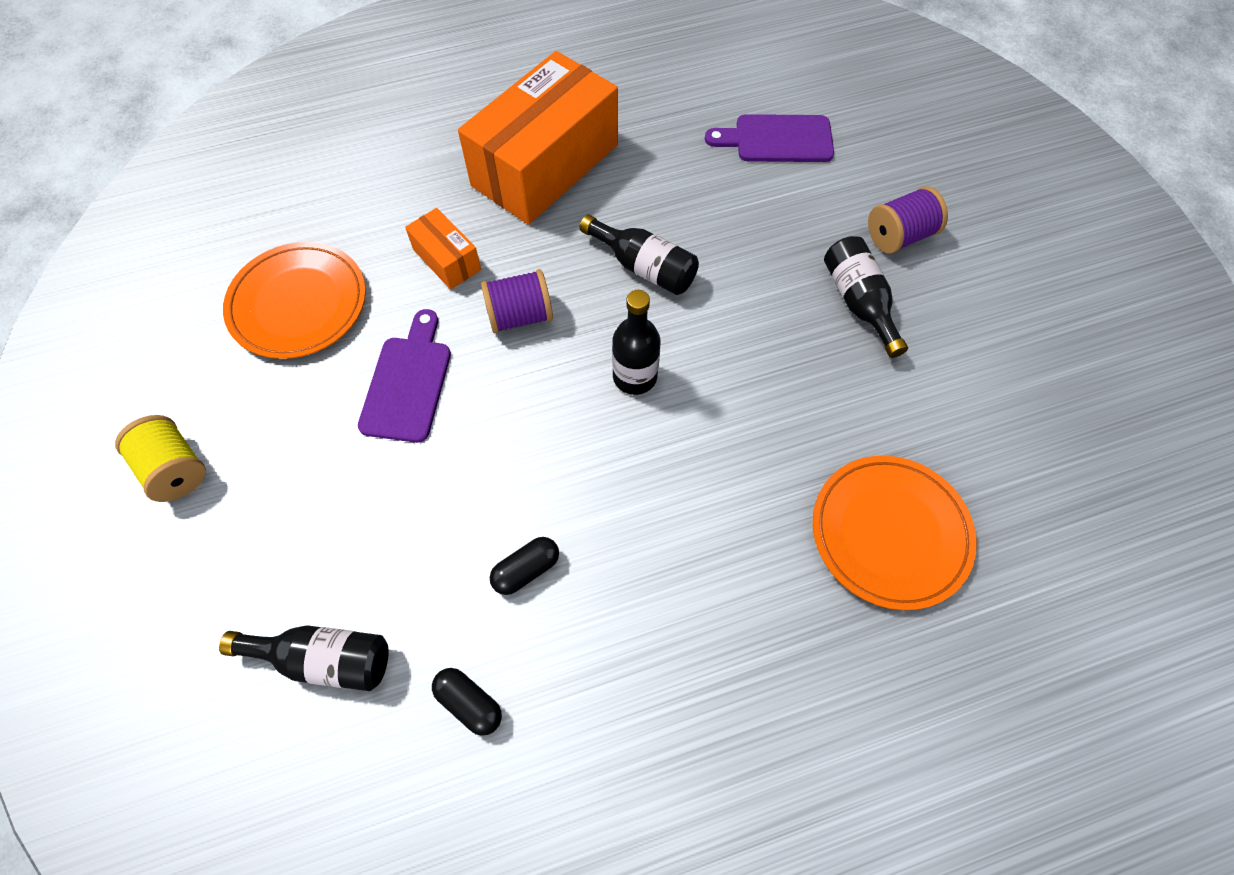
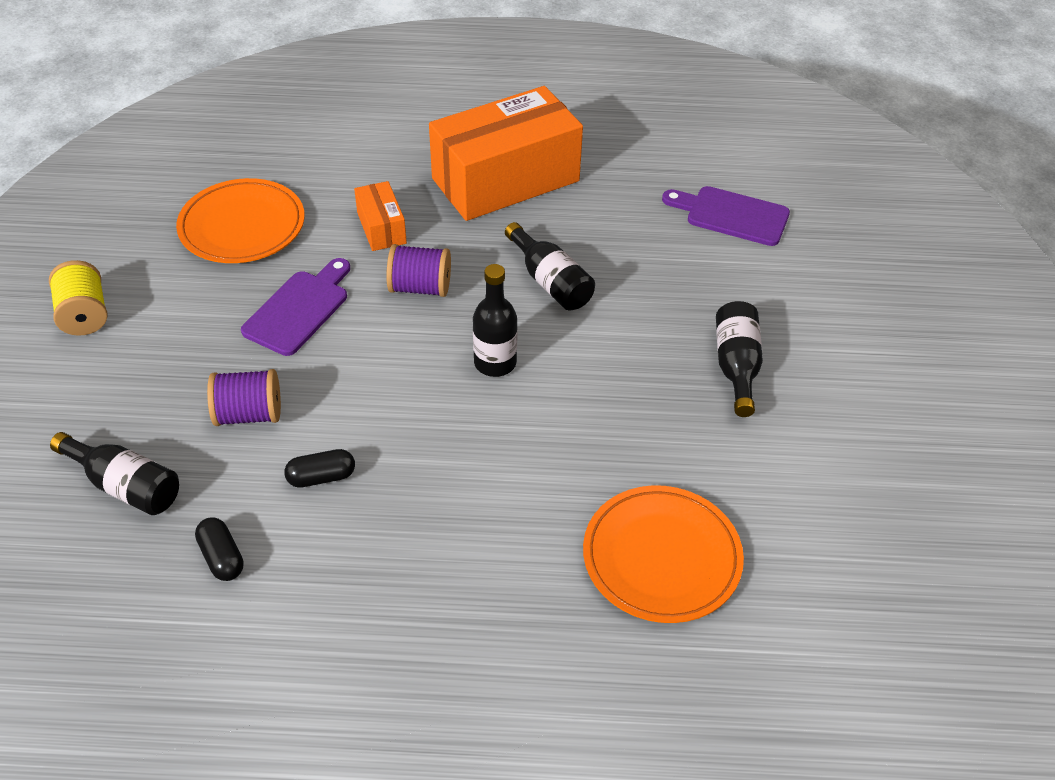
camera: 20 degrees right, 15 degrees down
purple spool [868,186,948,254] -> purple spool moved to [207,369,281,426]

